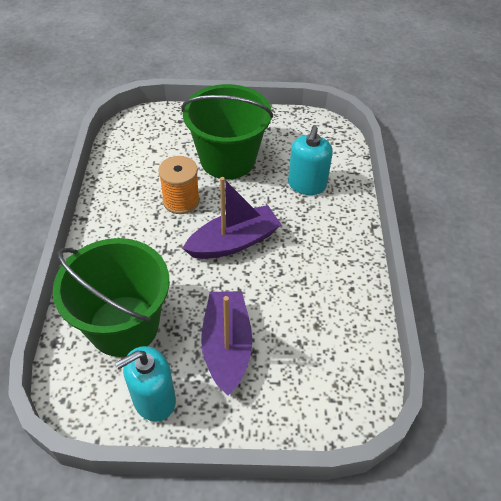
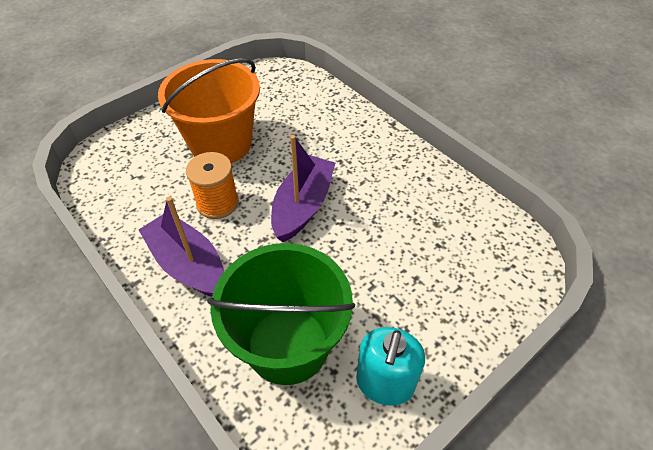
camera: 40 degrees left, 0 degrees up
green bucket [181,84,273,179] -> orange bucket [158,58,260,163]
purple boat [201,291,253,395] -> purple boat moved to [139,196,224,297]
turquoise soap dispenser [288,126,333,195] -> none

